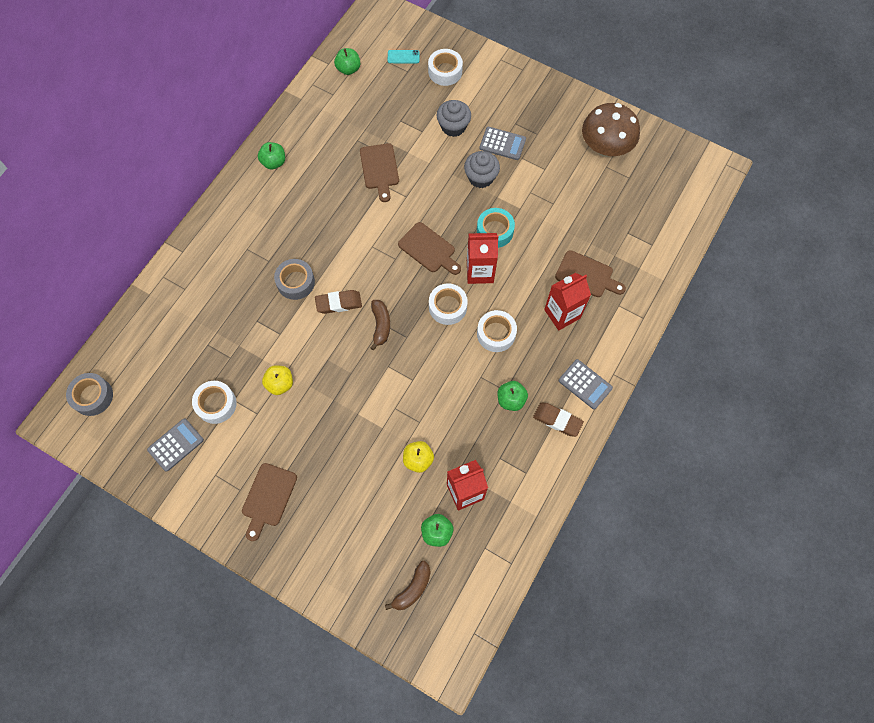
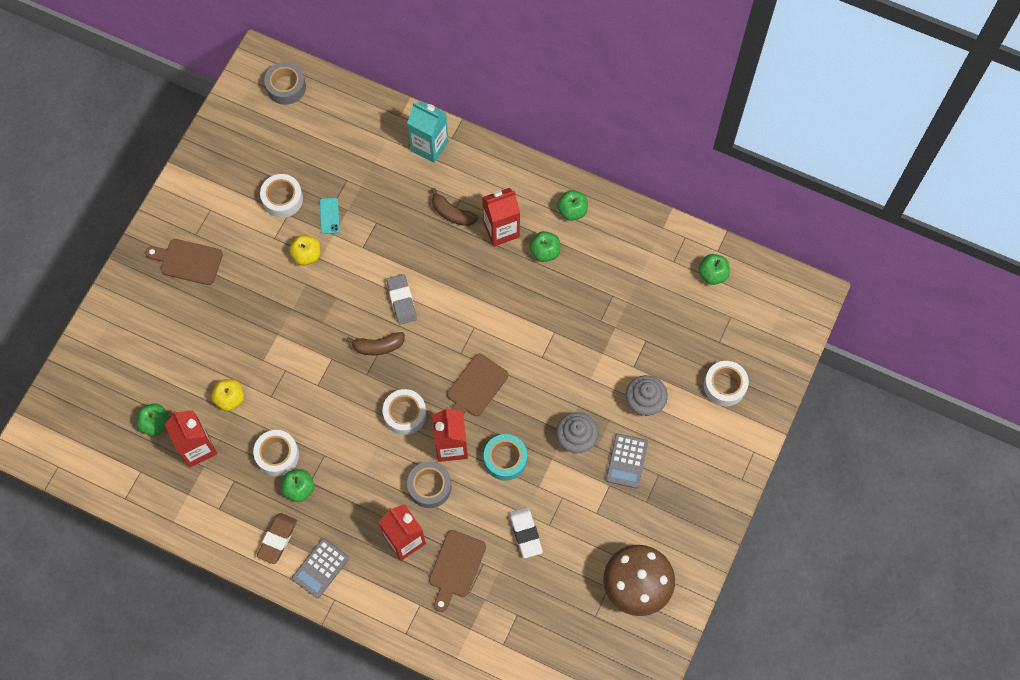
camera: 85 degrees right, 0 degrees up
grey calculator [147,418,204,472] -> none
grey tape [274,259,315,300] -> grey tape moved to [407,461,452,508]
brown eraser [315,290,362,314] -> grey eraser [387,274,417,325]
brown cutting board [360,143,399,202] -> none
brown banana [385,561,431,610] -> brown banana moved to [431,188,478,226]
turquoise phone [388,50,420,63] -> turquoise phone moved to [320,198,340,234]
white tape [477,310,517,352] -> white tape moved to [253,430,299,476]
none -> turquoise carton [407,101,449,163]
none -> red carton [482,188,520,247]
none -> white eraser [509,507,543,558]
none -> green apple [529,231,560,262]

